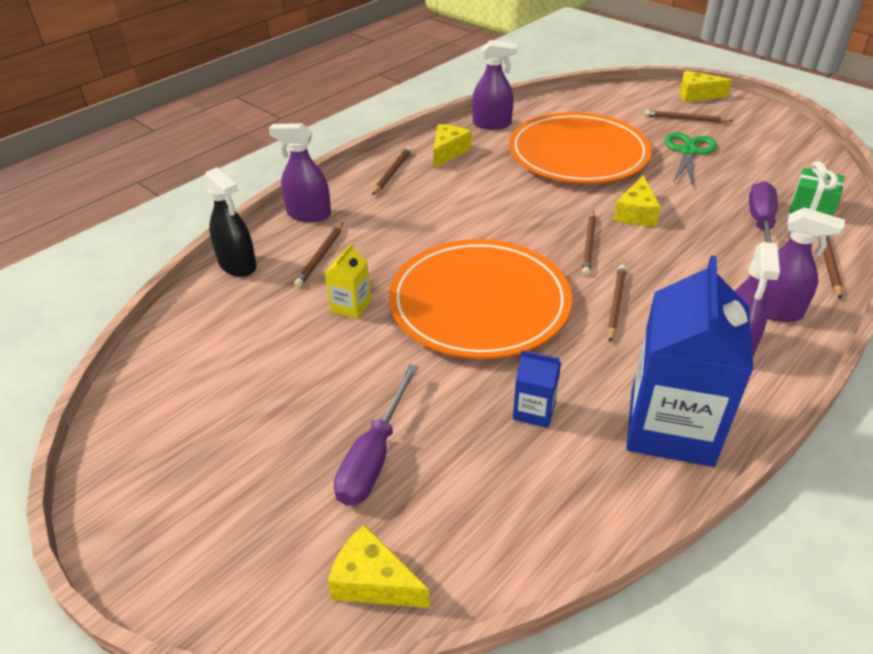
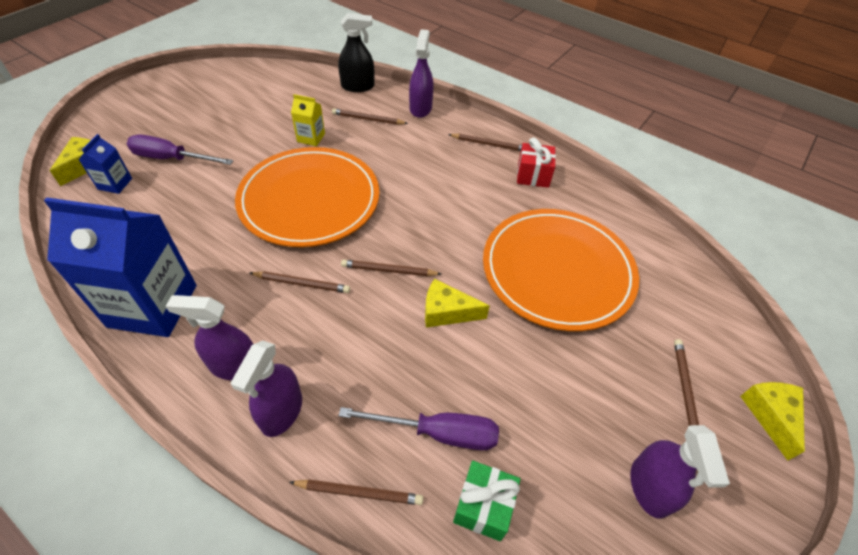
camera: 80 degrees right, 10 degrees up
black spray bottle [203,167,257,277] -> black spray bottle turned 135 degrees counterclockwise [338,13,375,92]
yellow cheese [434,124,472,168] -> red gift [517,138,556,188]
purple spray bottle [472,40,517,130] -> purple spray bottle moved to [630,425,730,519]
blue carton [513,350,561,428] -> blue carton moved to [78,134,132,194]
green scissors [665,132,717,185] -> none

